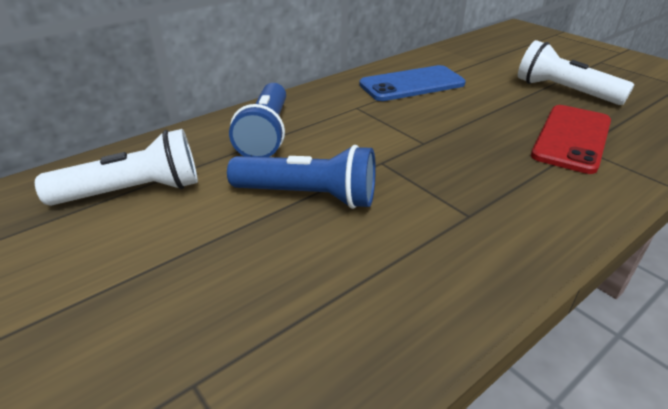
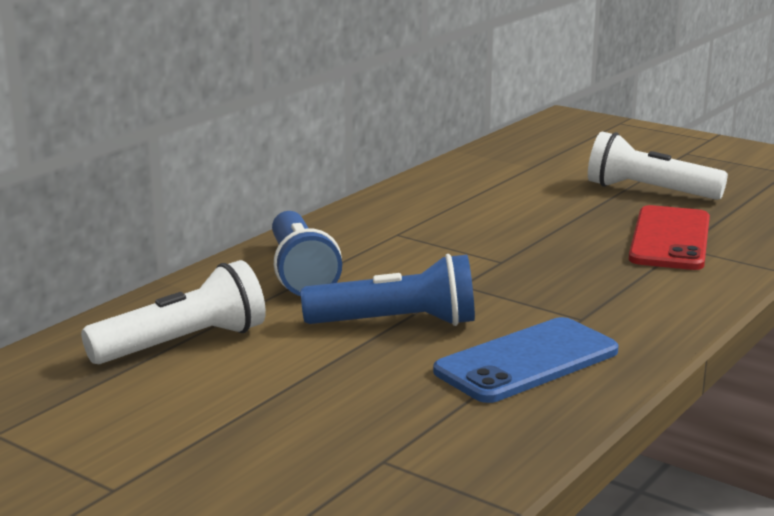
camera: 15 degrees left, 15 degrees down
blue phone [359,65,466,101] -> blue phone moved to [433,317,619,403]

